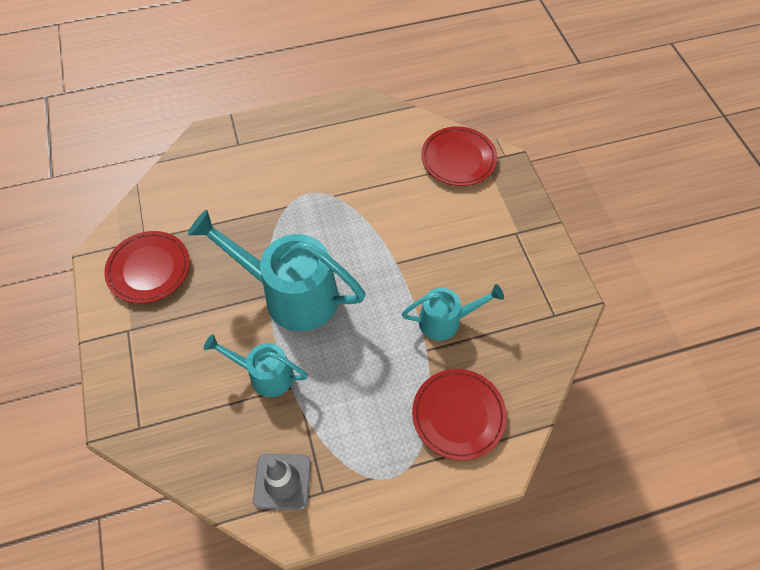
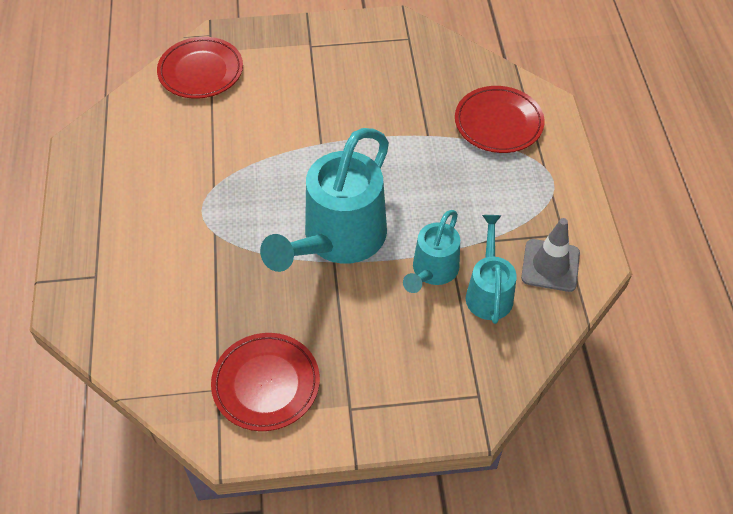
camera: 80 degrees left, 5 degrees down
turquoise watering can [402,284,504,341] -> turquoise watering can moved to [466,215,517,324]

